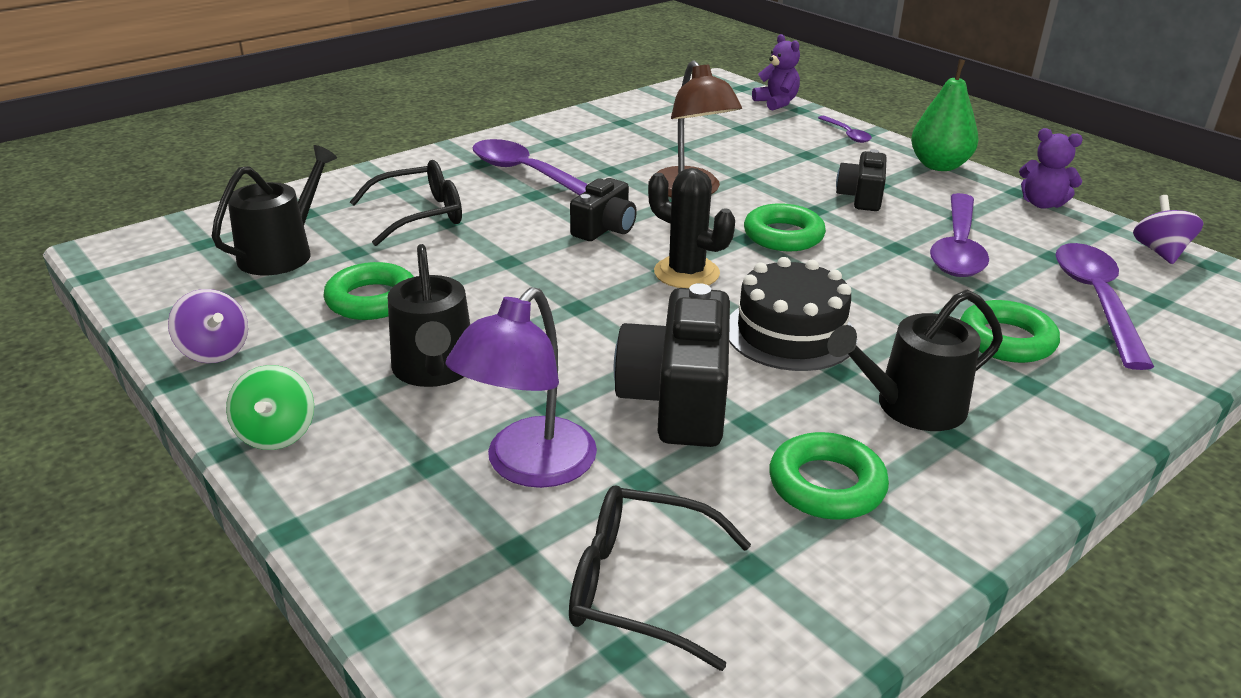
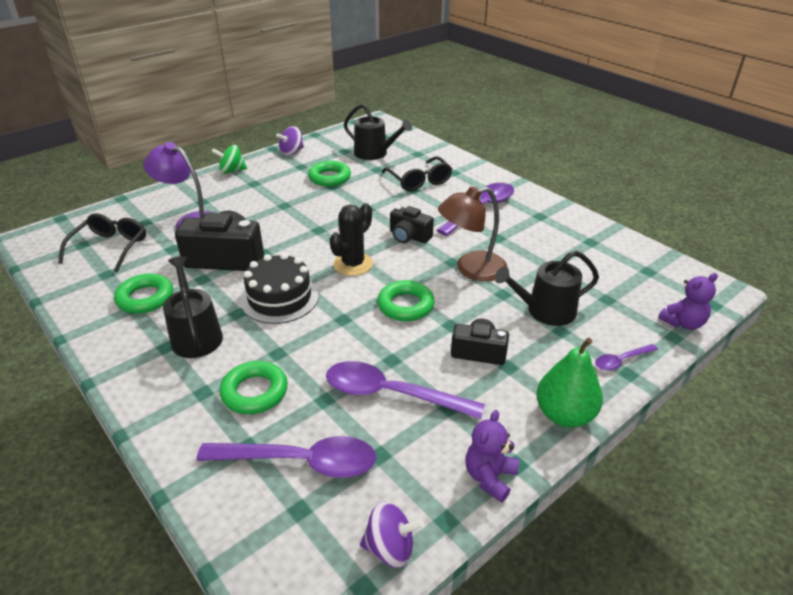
camera: 90 degrees right, 5 degrees up
black watering can [388,244,470,387] -> black watering can moved to [495,251,599,326]

